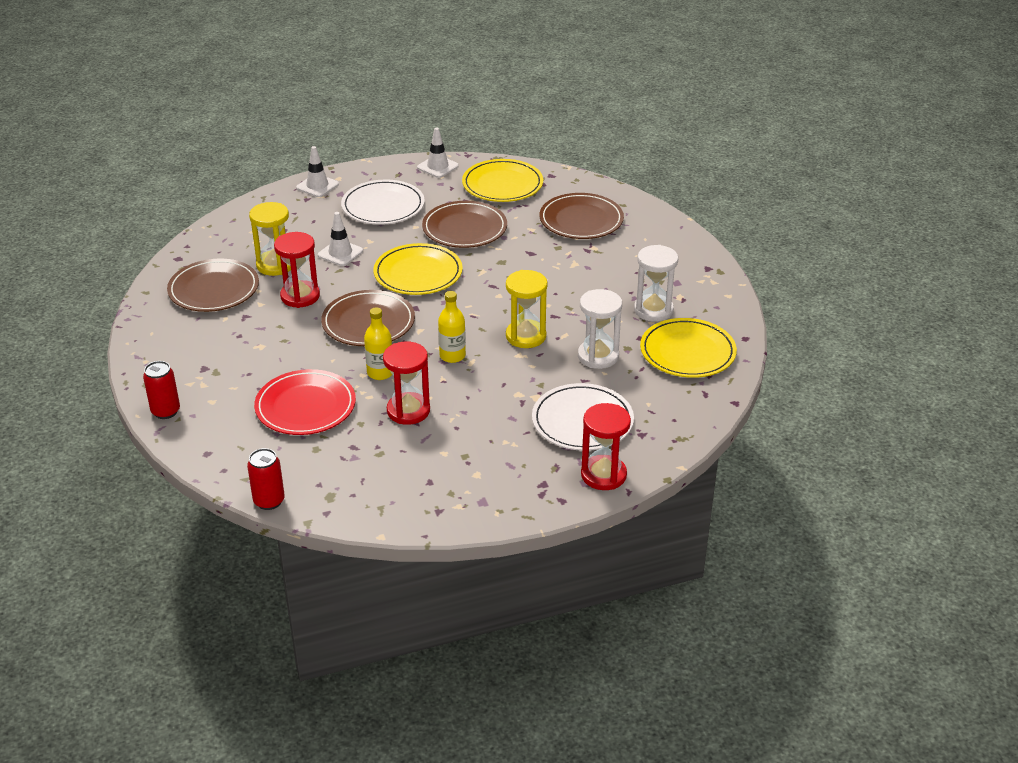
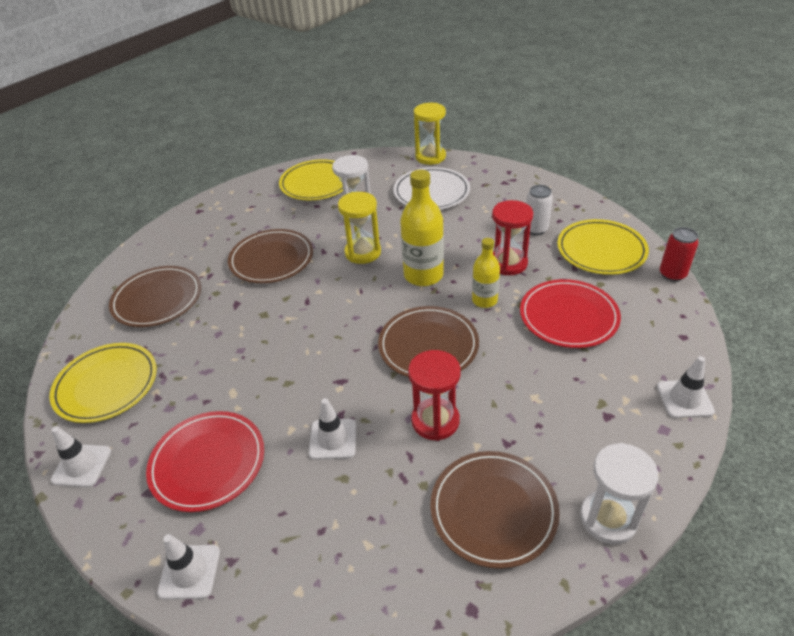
camera: 120 degrees left, 5 degrees up
red can [143,361,180,419] -> white traffic cone [657,356,715,418]
yellow hourglass [249,202,291,276] -> yellow hourglass moved to [414,103,446,165]
white plate [341,180,425,225] -> red plate [146,411,264,512]
yellow plate [373,243,463,295] -> yellow plate moved to [557,219,649,275]
brown plate [422,201,507,248] -> brown plate moved to [228,229,313,283]
yellow bottle [438,291,466,363] -> yellow bottle [400,170,444,286], size x1.64
red hourglass [581,403,631,490] -> none
white hourglass [634,245,678,322] -> white hourglass moved to [580,443,658,544]
none -> white can [526,185,553,235]

